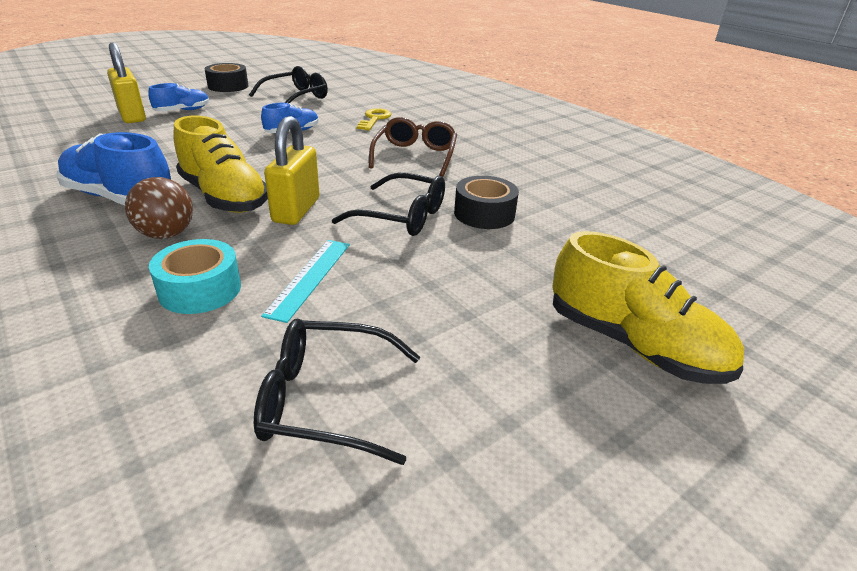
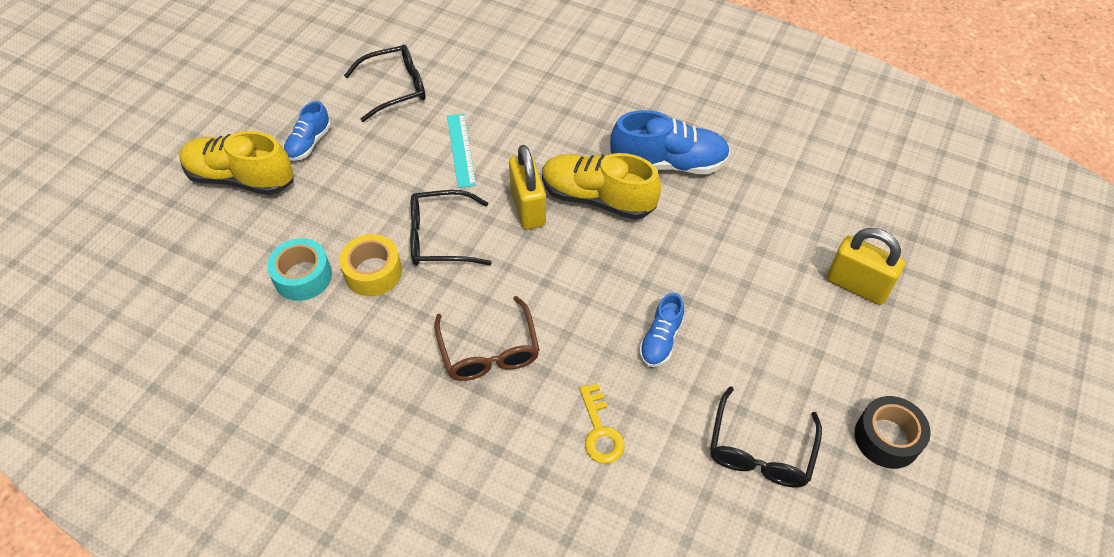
camera: 155 degrees right, 20 degrees up
brown ball [125,177,193,239] -> none
blue shoe [148,83,209,111] -> blue shoe moved to [284,101,331,161]
turquoise tape [149,239,241,314] -> turquoise tape moved to [267,238,332,301]
black tape [454,176,519,229] -> yellow tape [339,234,402,296]

